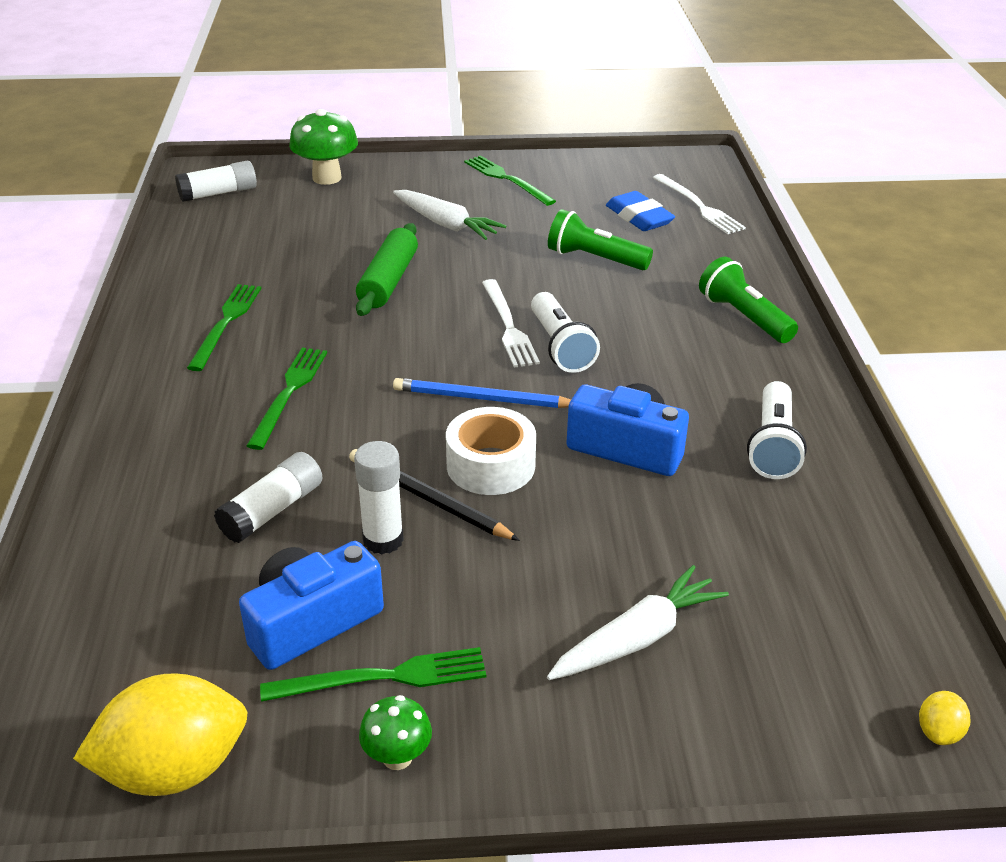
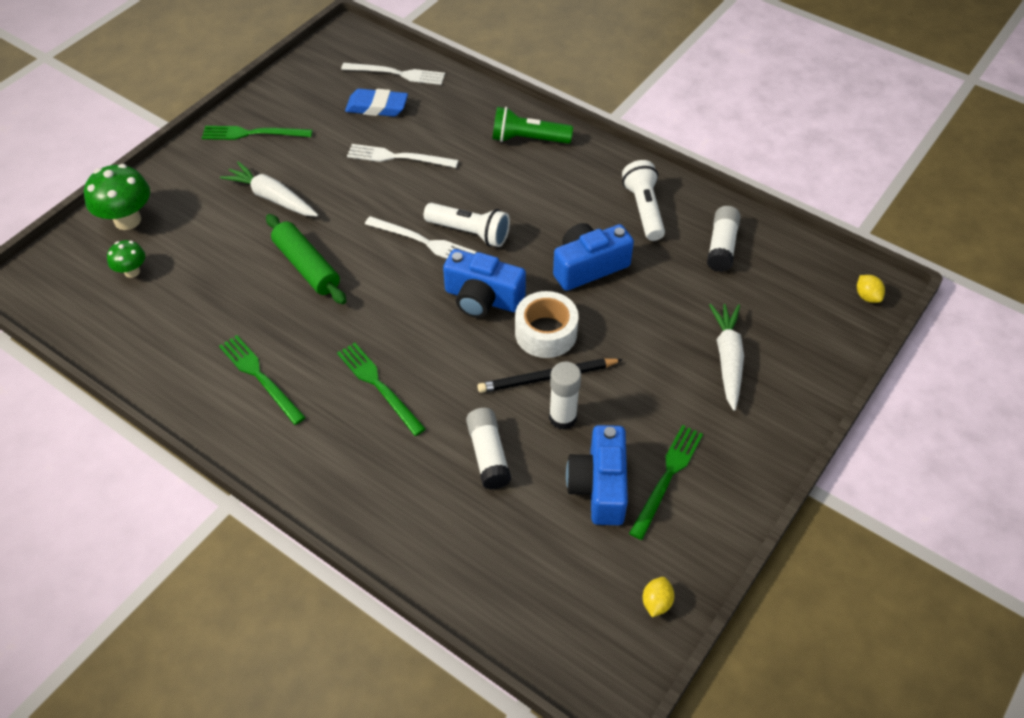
camera: 50 degrees left, 15 degrees up
yellow lemon [73,673,247,796] -> yellow lemon [643,577,675,617], size x0.43
white glue stick [175,161,257,202] -> white glue stick moved to [707,206,741,272]
green mushroom [359,695,432,770] -> green mushroom moved to [107,240,145,278]
white carrot [393,190,506,240] -> white carrot turned 135 degrees counterclockwise [220,161,318,217]
blue pencil [393,378,571,408] -> blue camera [443,249,526,318]
green flashlight [548,209,653,270] -> white fork [347,144,458,168]
white flashlight [747,381,807,479] -> white flashlight turned 150 degrees counterclockwise [622,160,665,241]

